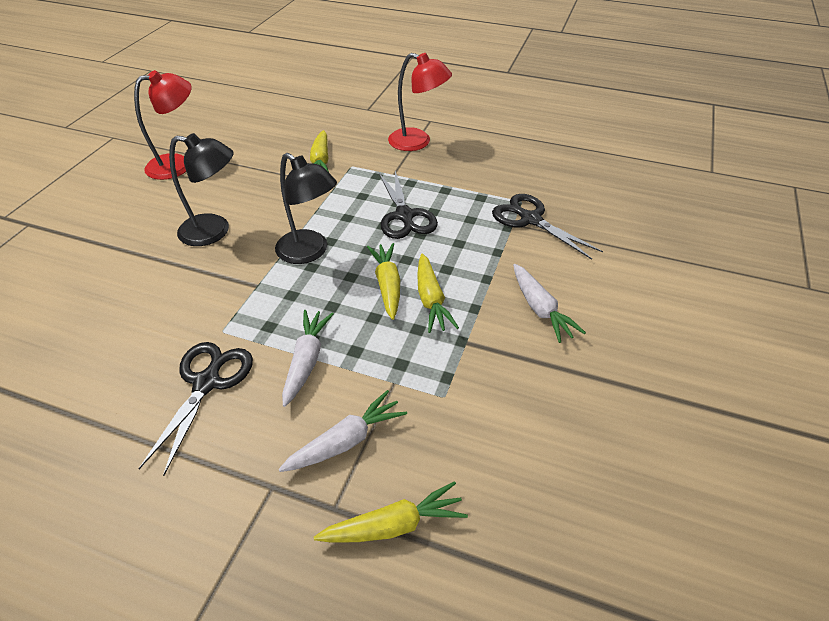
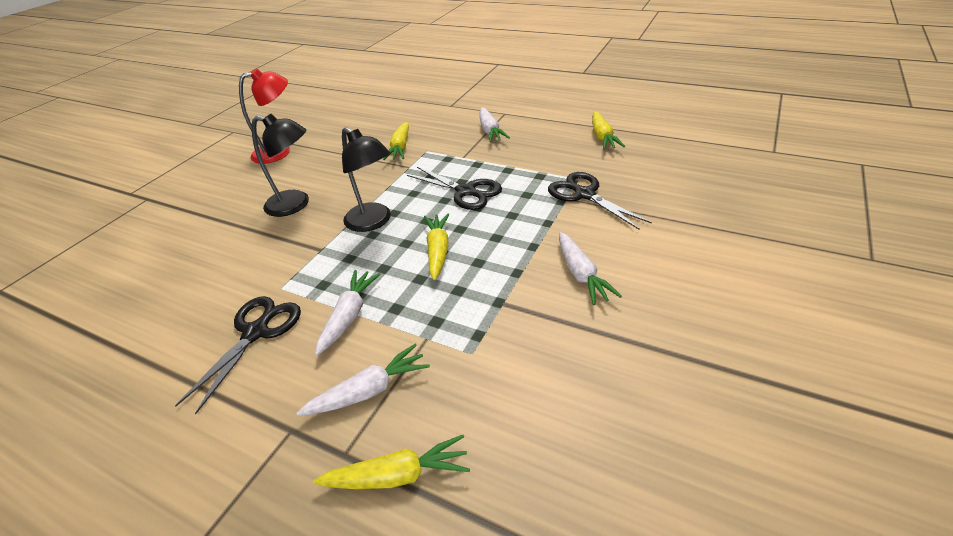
camera: 10 degrees right, 5 degrees down
black scissors [379,171,438,239] -> black scissors turned 45 degrees counterclockwise [407,167,502,210]
red lamp [388,53,452,151] -> white carrot [480,108,510,142]
yellow carrot [417,254,459,333] -> yellow carrot moved to [592,112,625,150]

